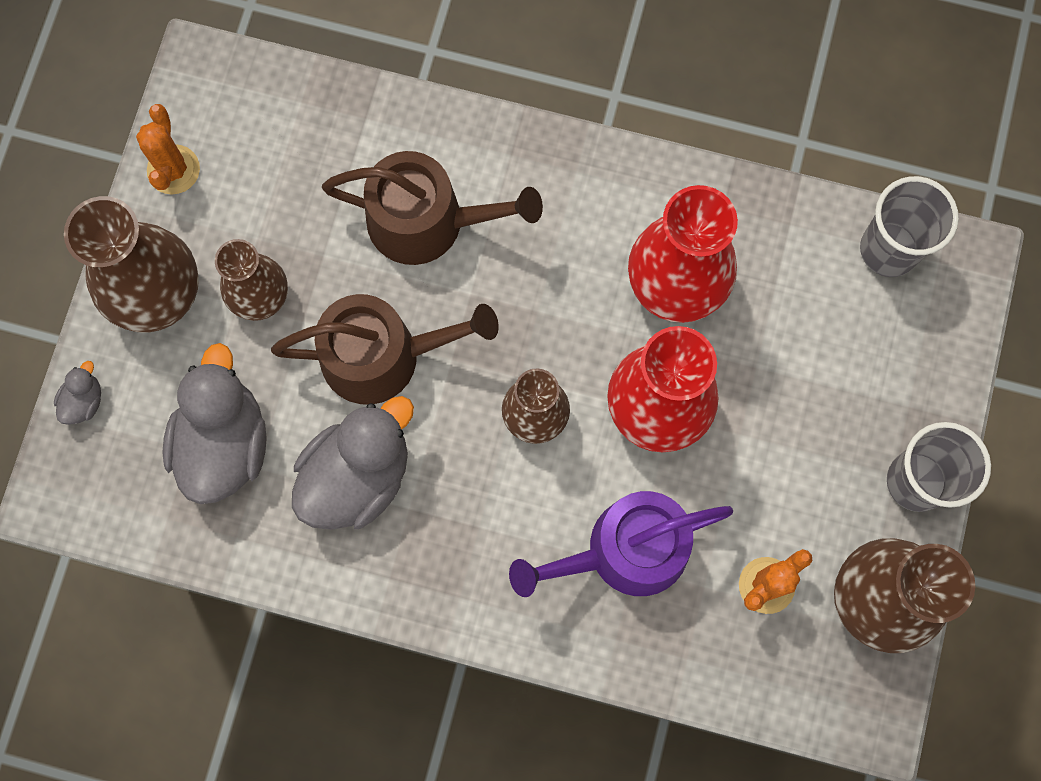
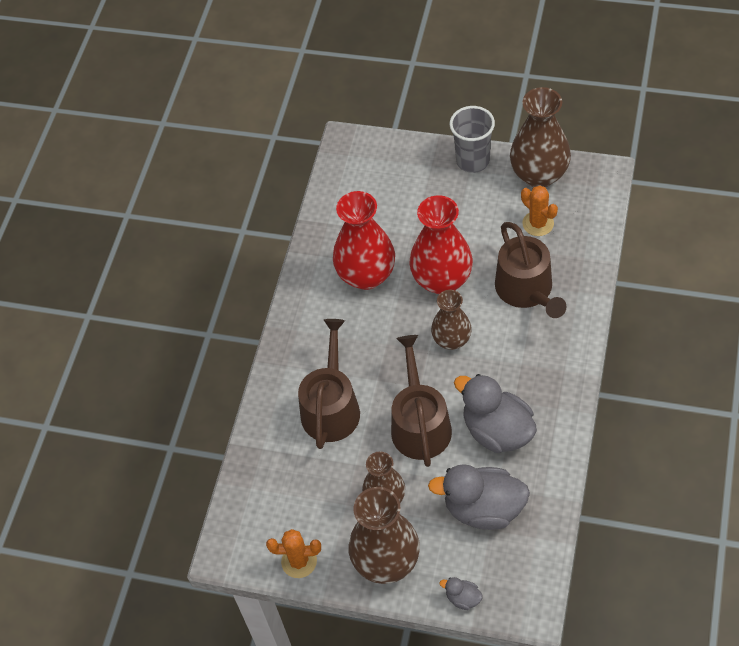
camera: 85 degrees left, 20 degrees down
purple watering can [509,491,733,597] -> brown watering can [495,222,567,318]
grey cup [860,176,959,277] -> none

